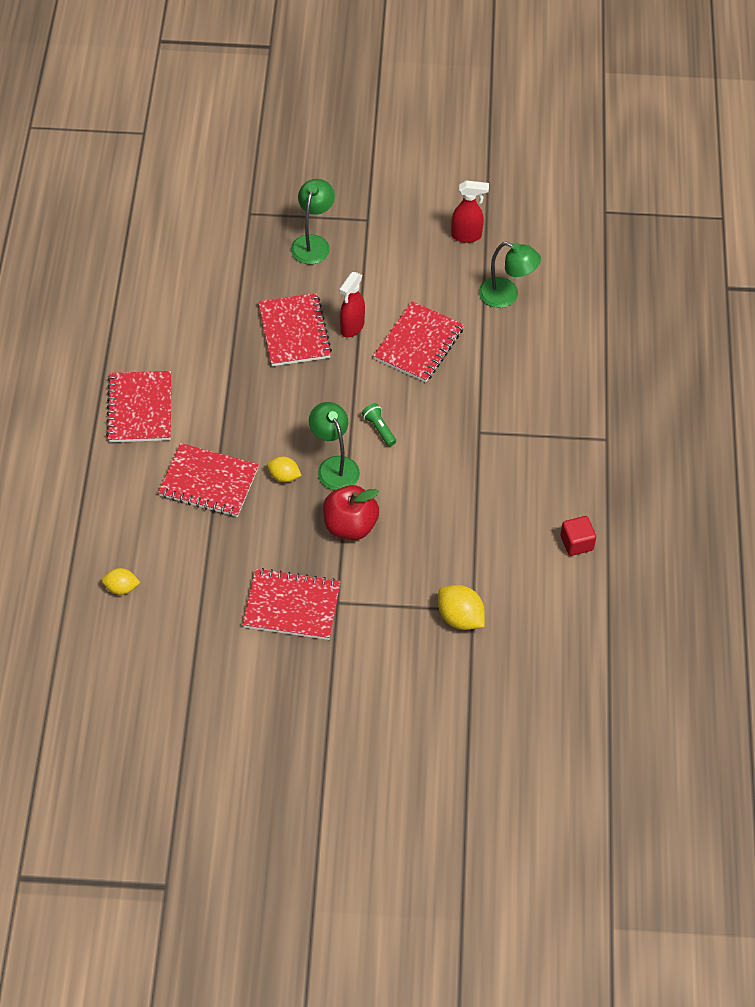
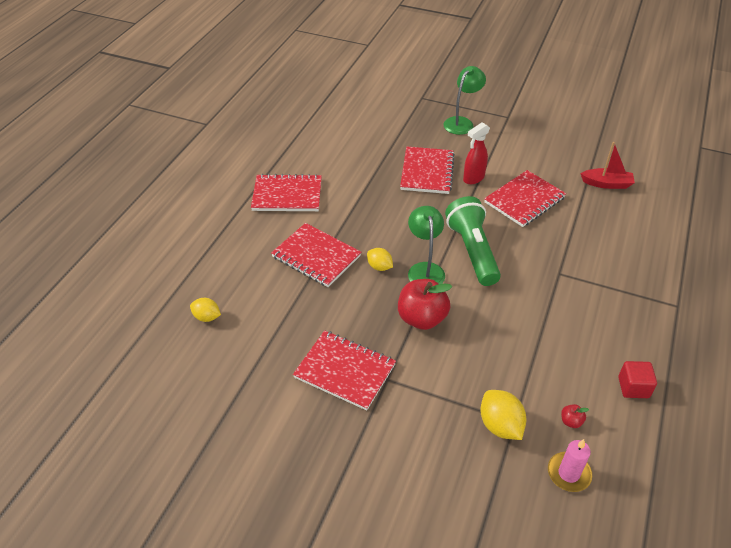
camera: 20 degrees right, 10 degrees down
red notebook [106,371,171,442] -> red notebook turned 75 degrees clockwise [251,174,322,211]
green flashlight [362,403,396,446] -> green flashlight [445,196,501,286], size x2.34
red spray bottle [451,180,489,243] -> none
green lamp [479,242,541,308] -> red boat [580,142,635,189]
none -> pink candle [548,439,592,492]
none -> red apple [561,404,589,428]

